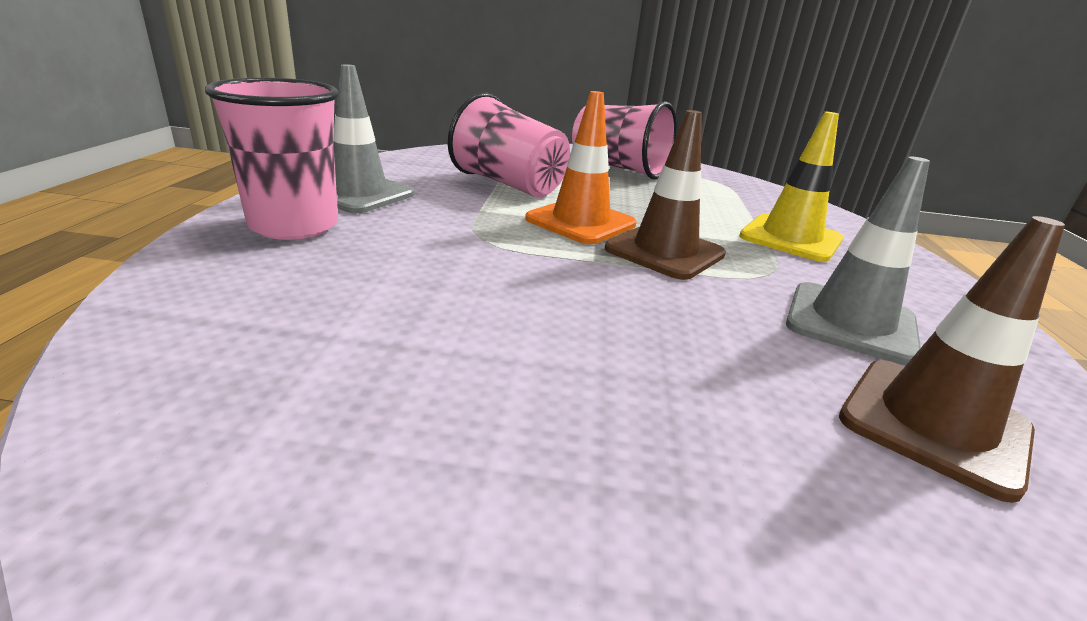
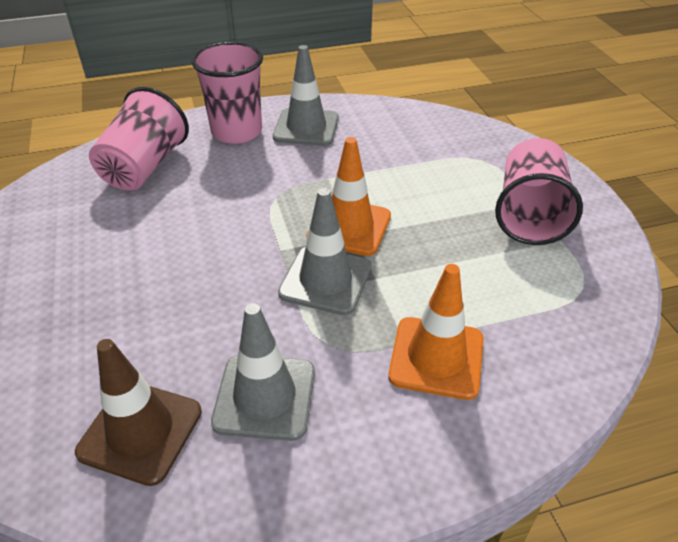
camera: 70 degrees right, 15 degrees up
pink cup [448,93,570,198] -> pink cup moved to [89,87,189,190]
brown traffic cone [605,110,726,280] -> grey traffic cone [278,188,371,315]
yellow traffic cone [739,112,843,262] -> orange traffic cone [388,264,484,400]

